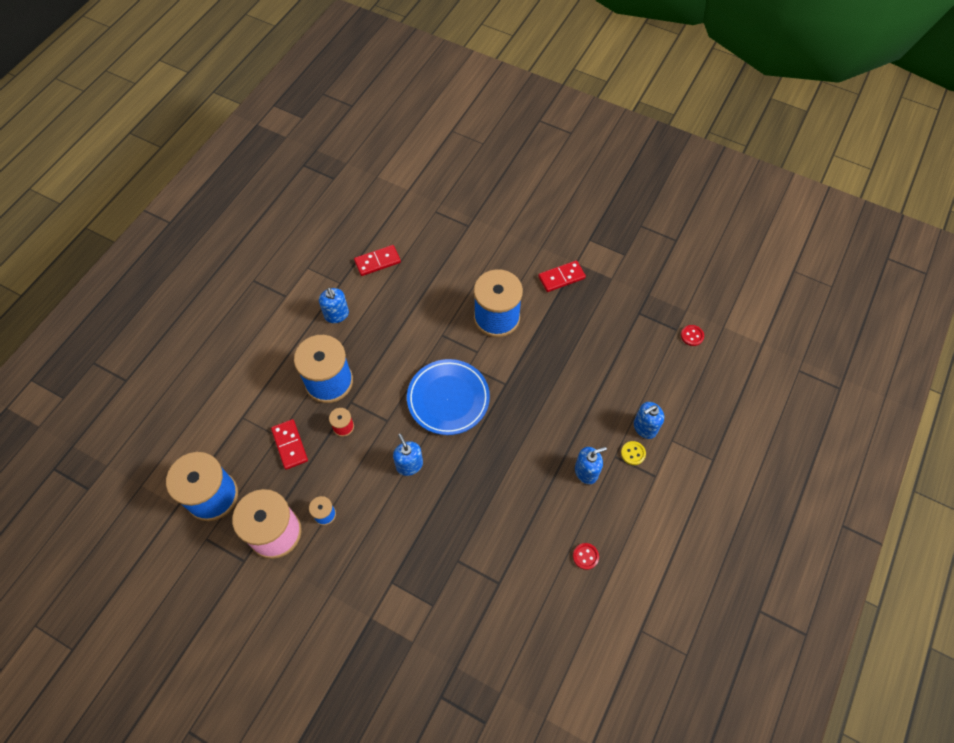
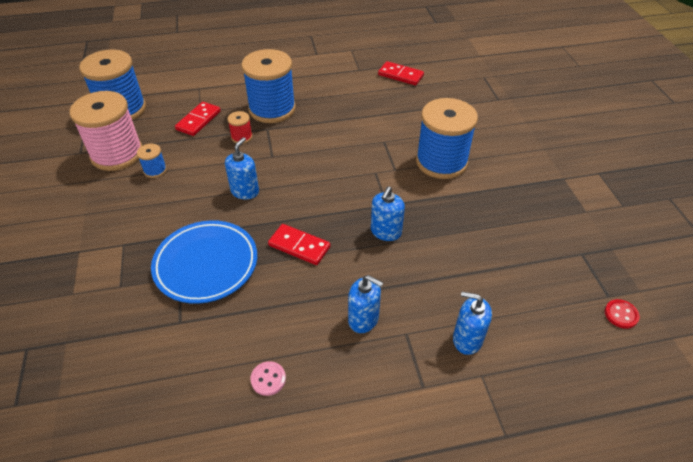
camera: 50 degrees right, 15 degrees down
blue soap dispenser [319,288,349,323] -> blue soap dispenser moved to [371,186,405,241]
blue plate [407,359,490,435] -> blue plate moved to [151,220,257,304]
red domino [538,260,586,292] -> red domino moved to [268,224,331,265]
red button [573,543,599,570] -> pink button [251,361,286,396]
yellow button [621,441,646,465] -> none

